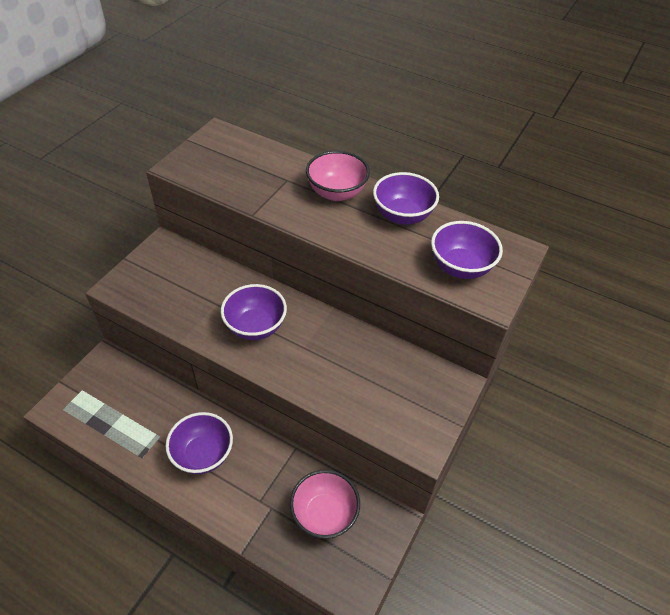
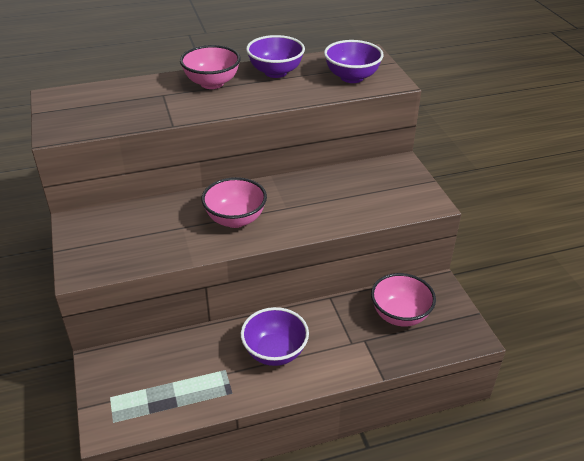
camera: 45 degrees left, 10 degrees down
purple bowl [221,284,287,340] -> pink bowl [202,177,267,228]

